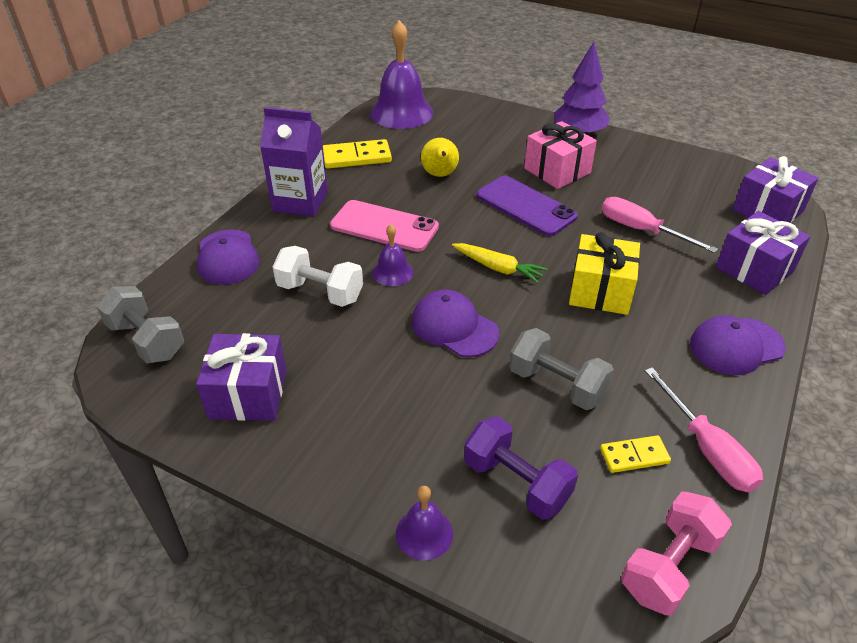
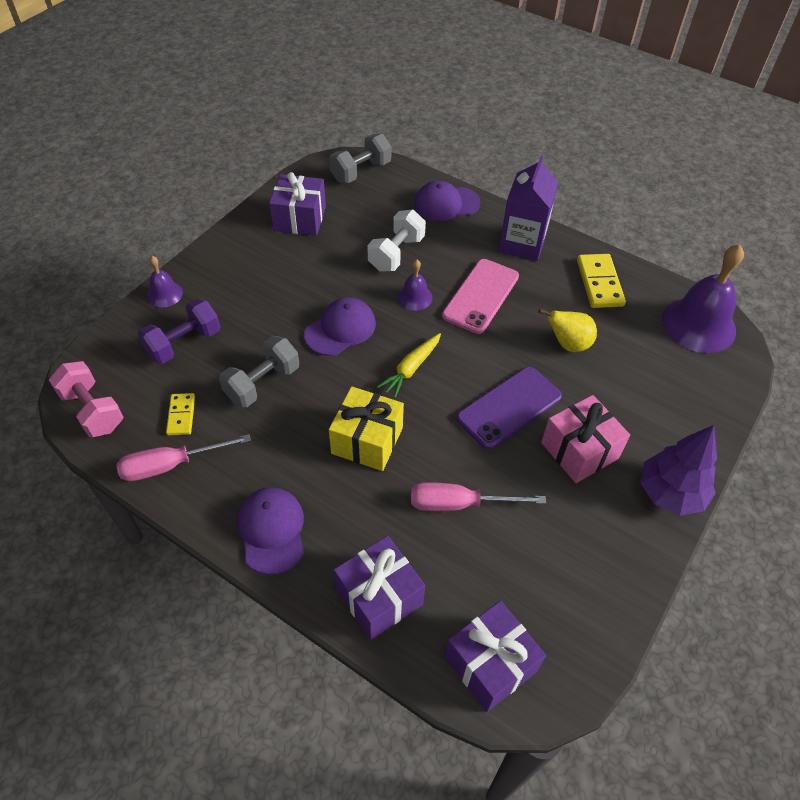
camera: 95 degrees right, 10 degrees up
pink screwdriver [602,197,718,253] -> pink screwdriver turned 135 degrees counterclockwise [411,482,546,511]

